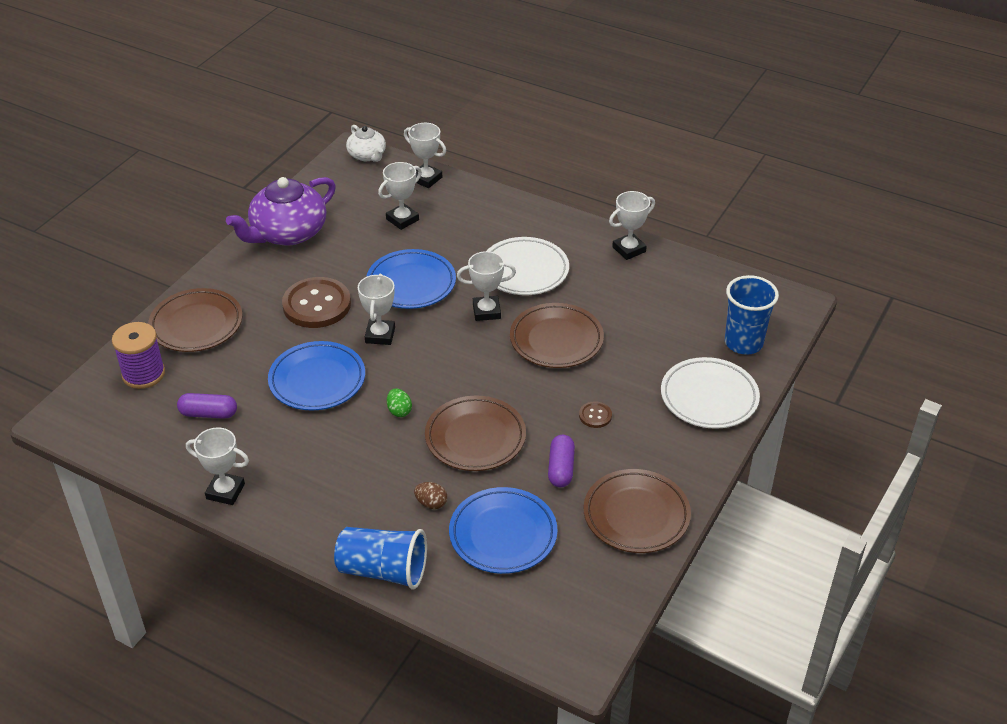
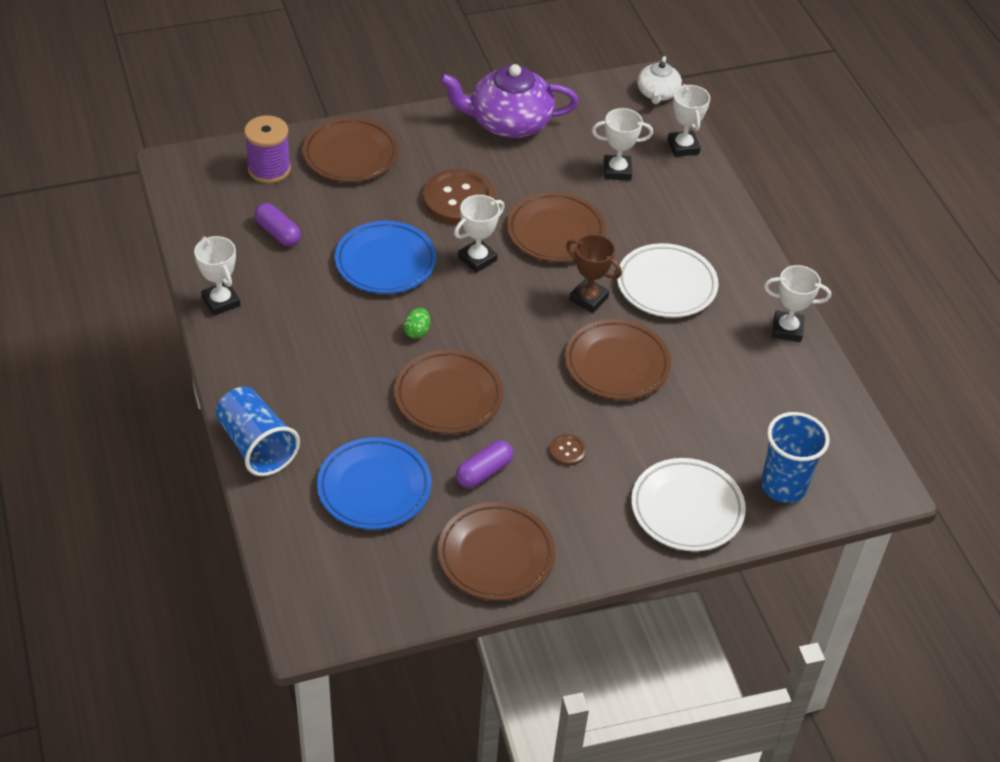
camera: 40 degrees right, 5 degrees up
blue plate [366,249,456,309] -> brown plate [507,192,606,262]
brown egg [414,482,447,509] -> none
white trophy [457,251,516,321] -> brown trophy [566,234,622,313]

